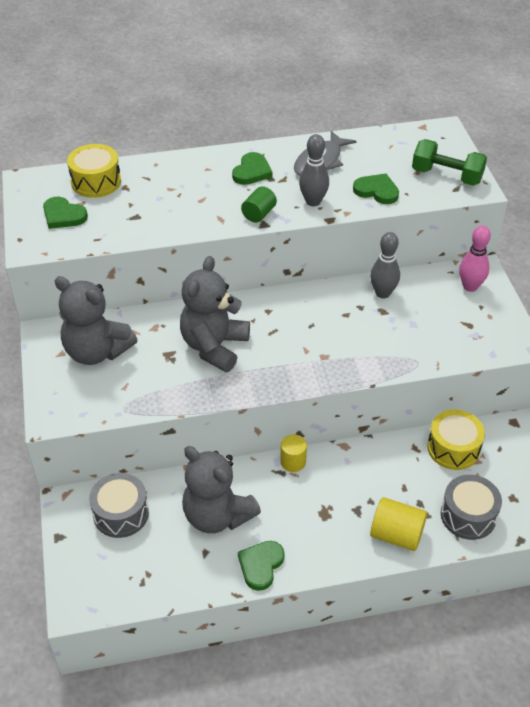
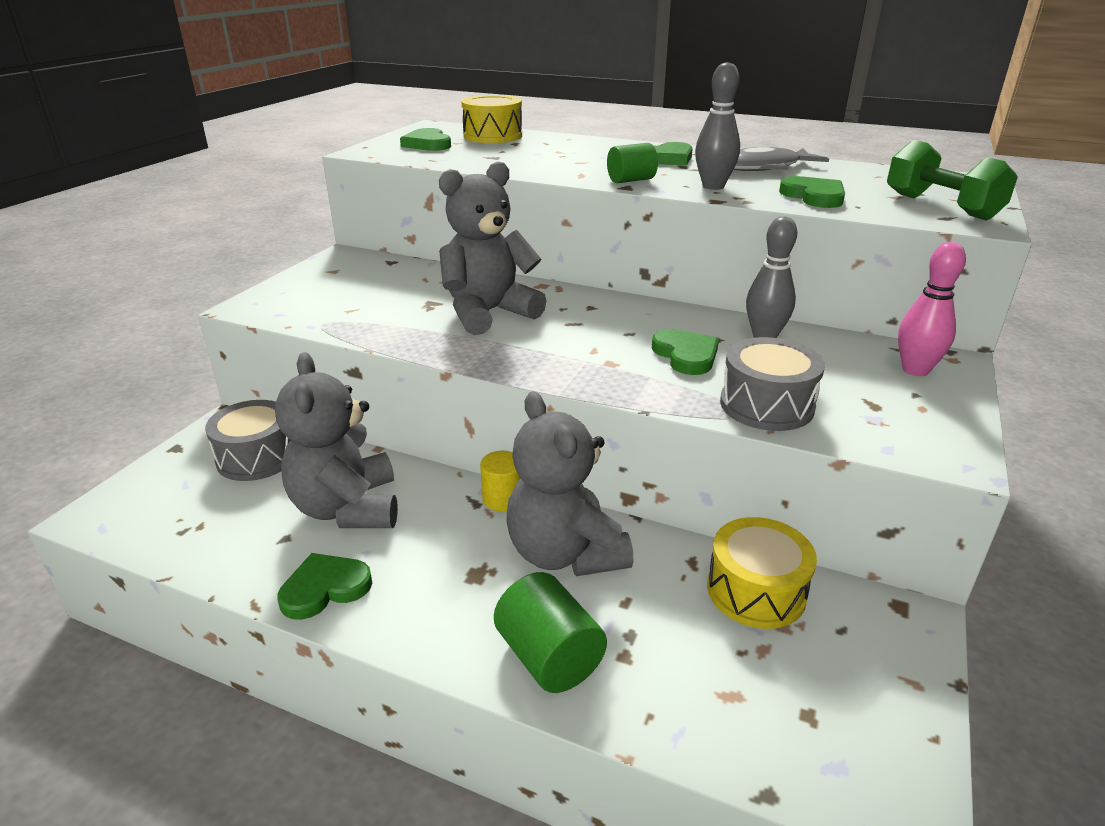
camera: 35 degrees right, 15 degrees down
grey teddy bear [54,276,137,365] -> grey teddy bear moved to [506,391,633,576]
yellow cylinder [370,497,427,551] -> green cylinder [494,572,607,693]
grey drum [441,475,502,540] -> grey drum moved to [720,337,825,431]
none -> green heart [652,329,719,375]

